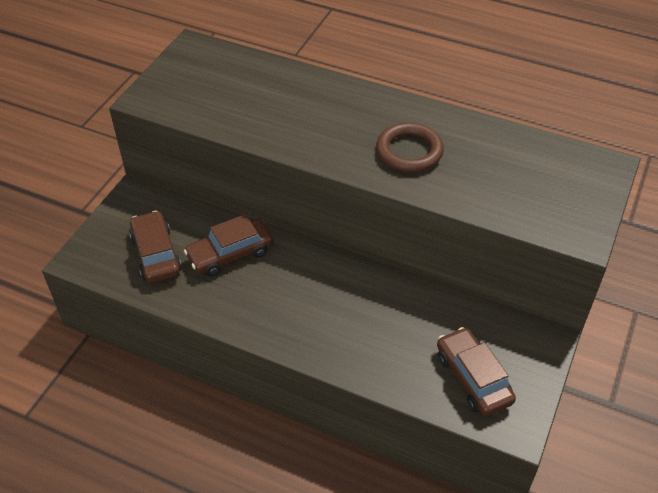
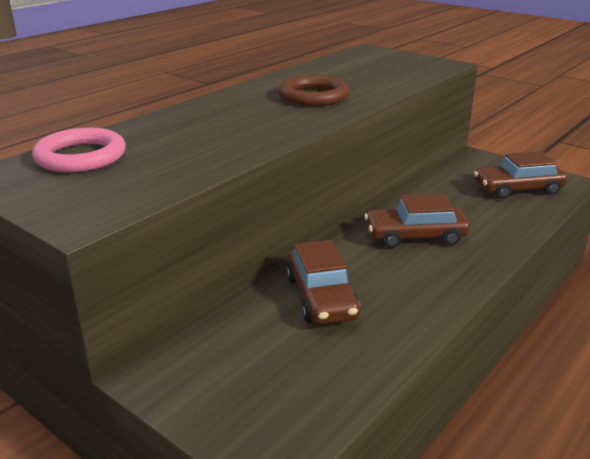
camera: 75 degrees left, 20 degrees down
brown car [129,211,182,283] -> brown car moved to [364,194,470,248]
none -> pink ring [32,128,126,173]

